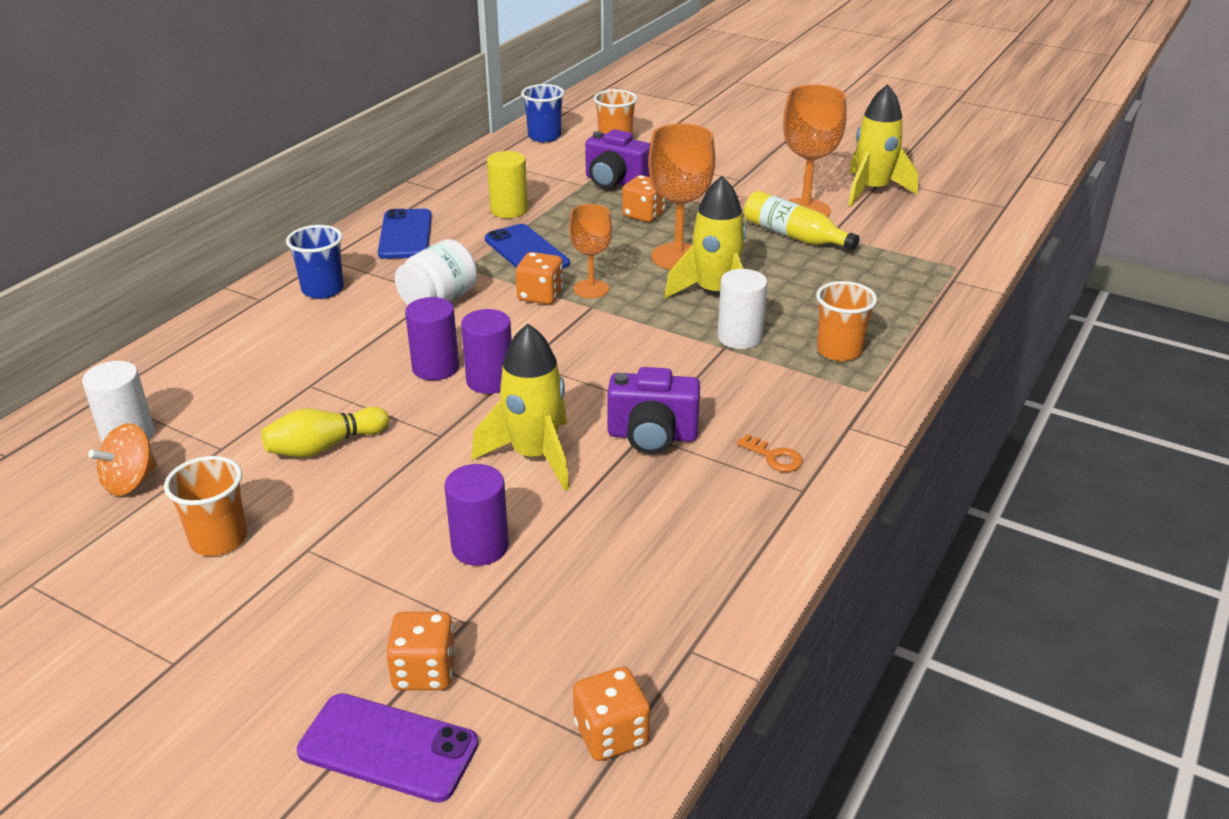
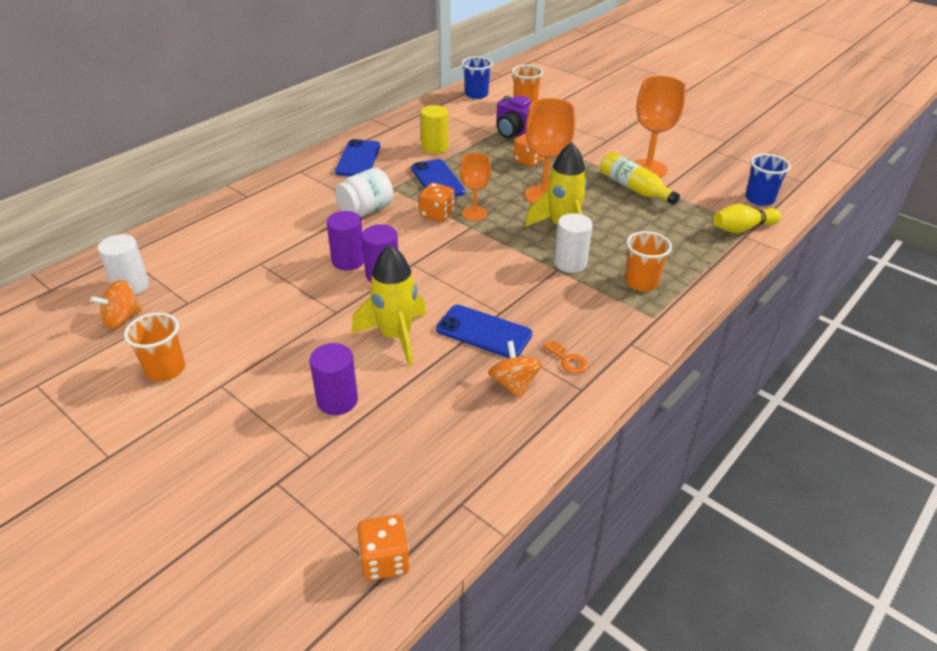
camera: 10 degrees right, 5 degrees up
yellow bowling pin [261,407,389,457] -> yellow bowling pin moved to [713,204,782,233]
blue cup [286,225,344,299] -> blue cup moved to [745,154,791,206]
purple phone [297,693,478,803] -> none
orange dice [386,612,456,690] -> none
purple camera [607,367,700,454] -> blue phone [436,305,532,358]
yellow rocket [848,84,918,207] -> none
none -> orange spinning top [488,341,542,399]

